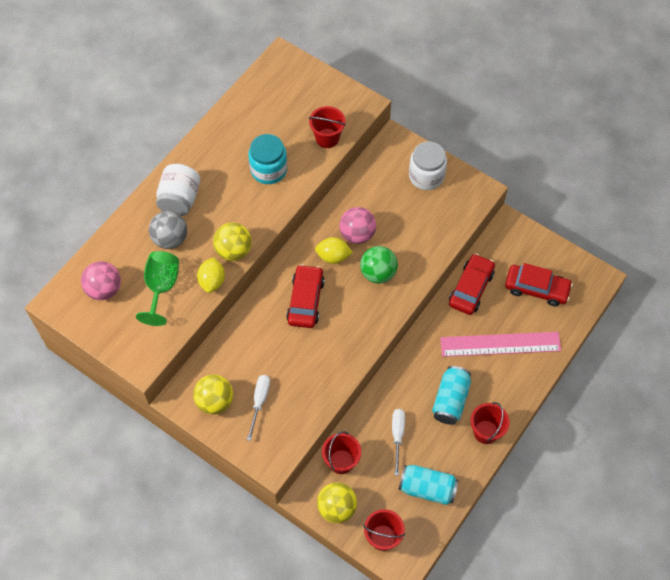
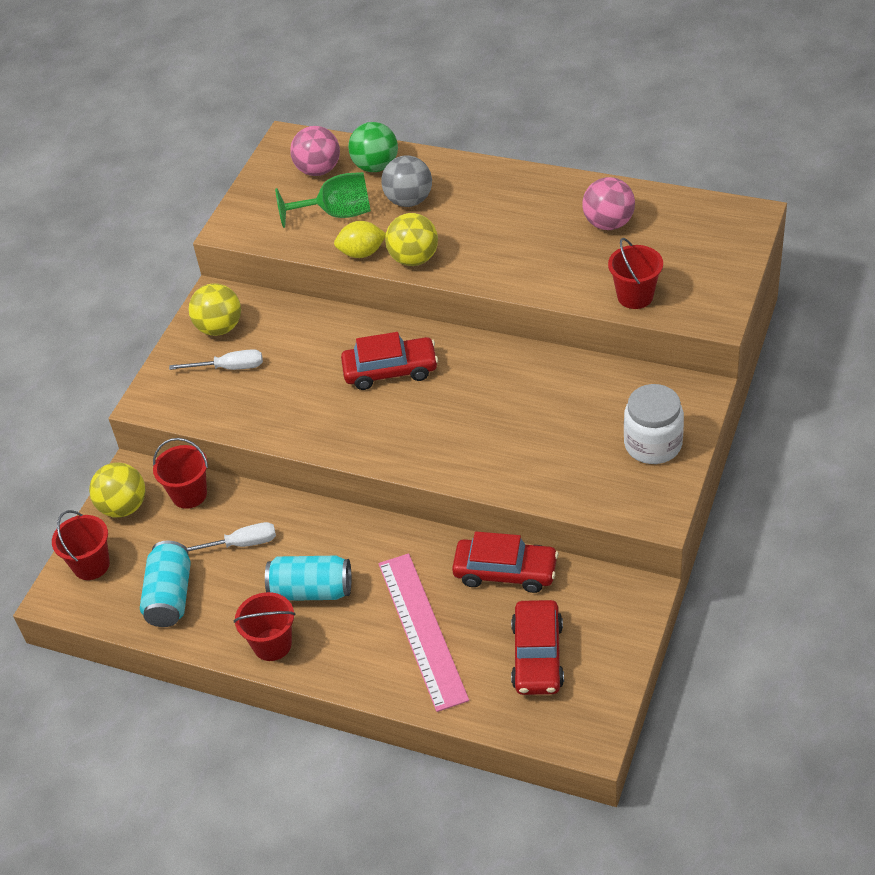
camera: 80 degrees right, 15 degrees down
white jar [156,164,200,216] -> none
turquoise jar [248,134,287,184] -> none
yellow lemon [315,237,353,264] -> none
pink ball [339,207,376,244] -> pink ball moved to [582,177,635,230]
green ball [360,246,398,284] -> green ball moved to [348,122,398,172]

